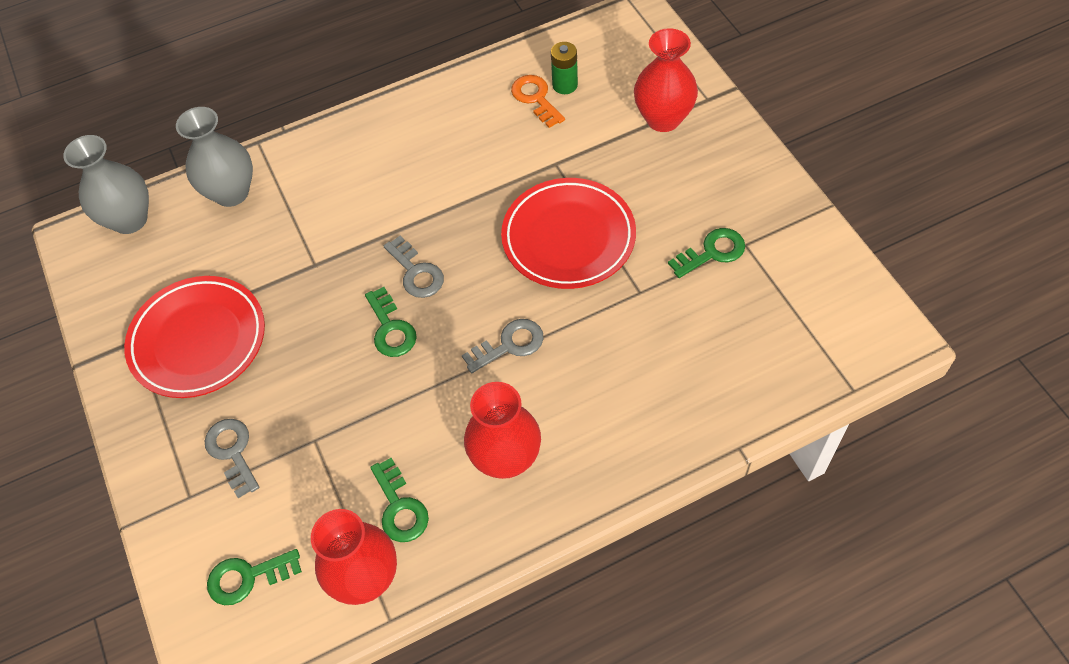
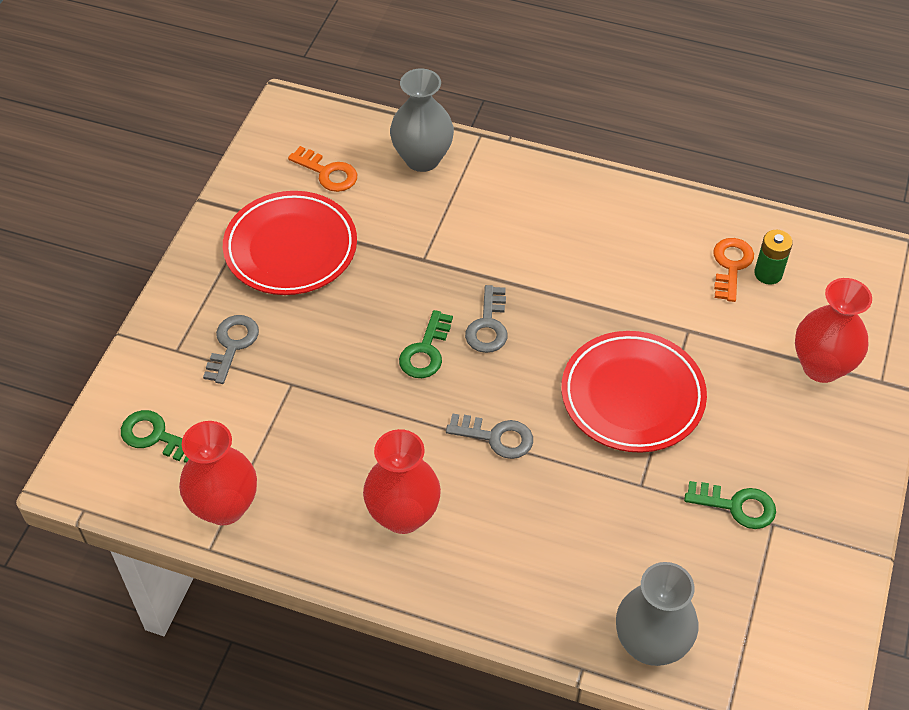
camera: 40 degrees right, 5 degrees down
grey vase [63,135,149,234] -> grey vase moved to [616,562,698,666]
green key [370,458,429,542] -> none
none -> orange key [288,146,357,192]

